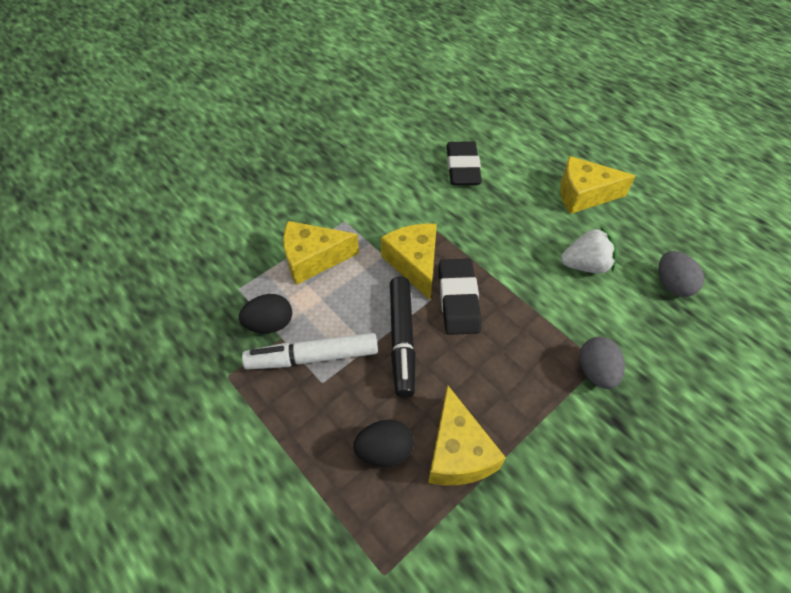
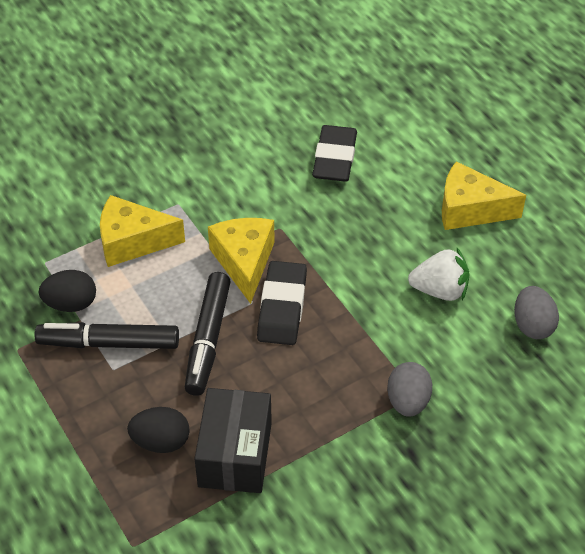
camera: 10 degrees right, 5 degrees down
white marker [242,333,378,370] -> black marker [35,322,179,349]
yellow cheese [428,385,506,486] -> black box [194,388,272,493]

